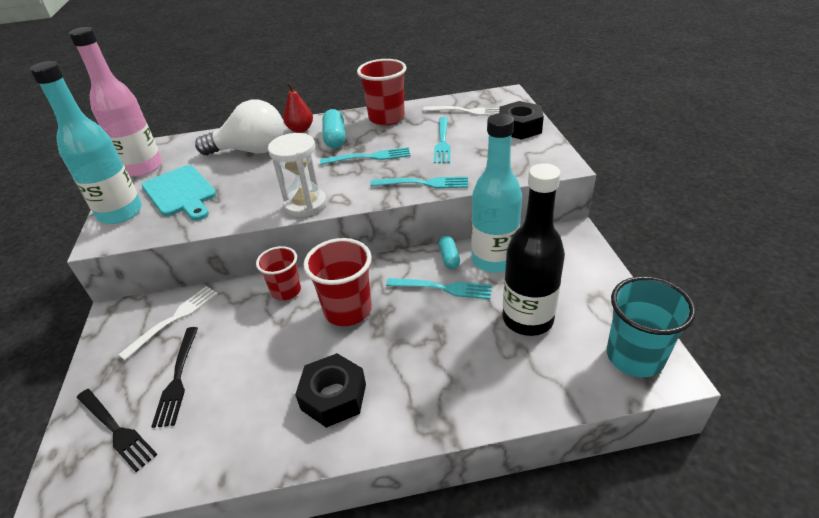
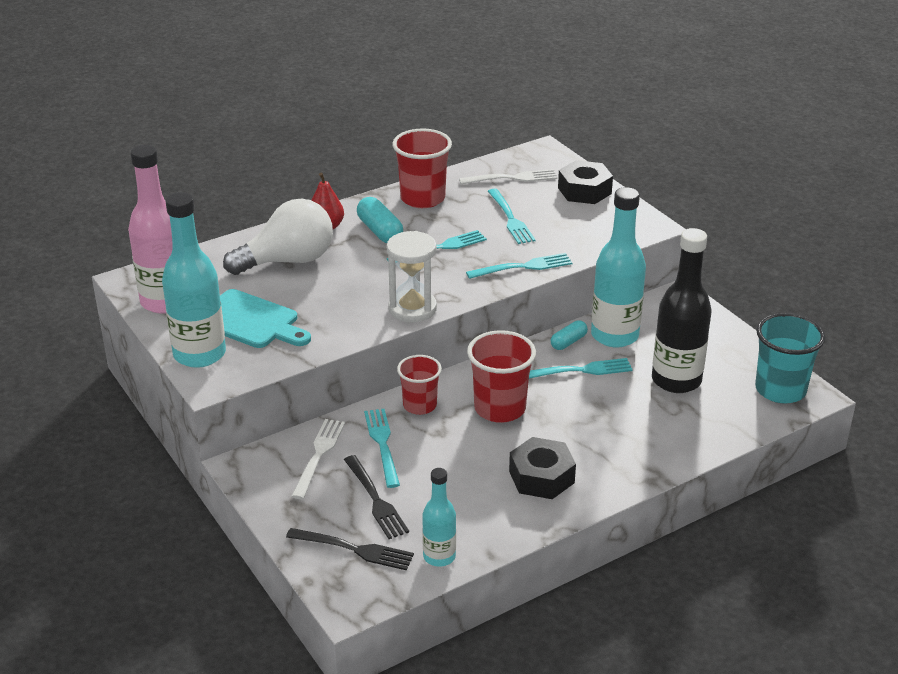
camera: 25 degrees left, 5 degrees down
turquoise capsule [439,236,460,269] -> turquoise capsule turned 75 degrees clockwise [551,320,588,350]
none -> turquoise fork [364,409,400,488]
none -> turquoise bottle [422,468,456,567]

